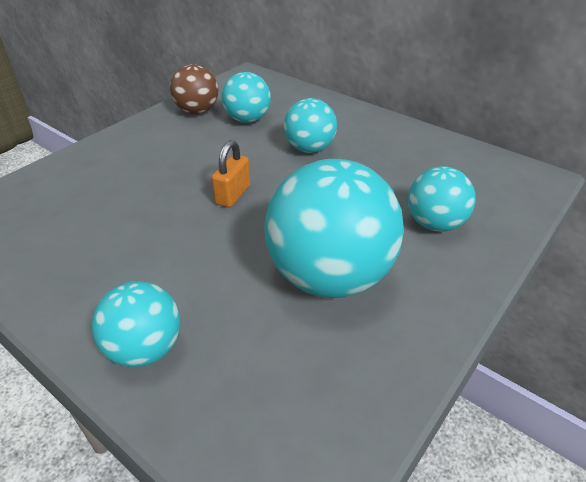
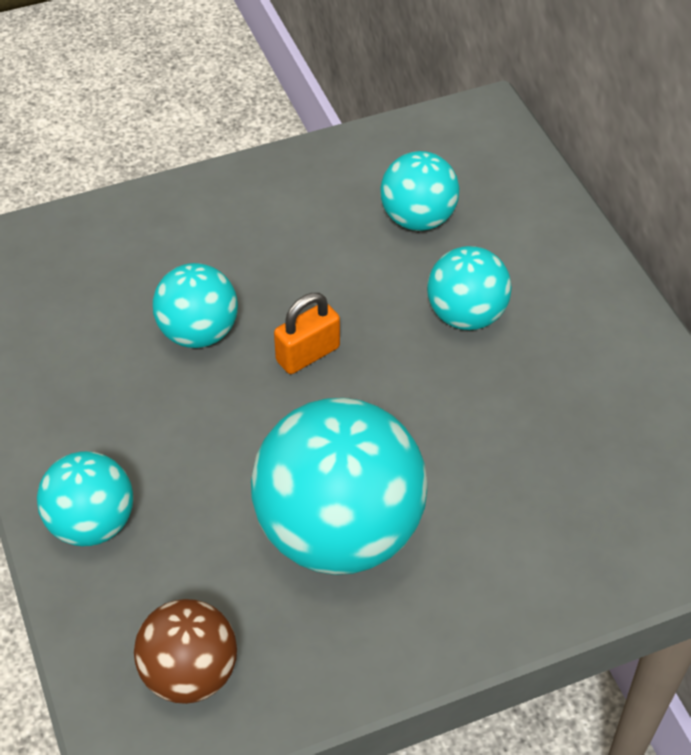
camera: 30 degrees right, 10 degrees up
brown ball [170,64,218,114] -> brown ball moved to [134,599,237,704]
turquoise ball [408,166,475,232] -> turquoise ball moved to [153,263,238,348]

